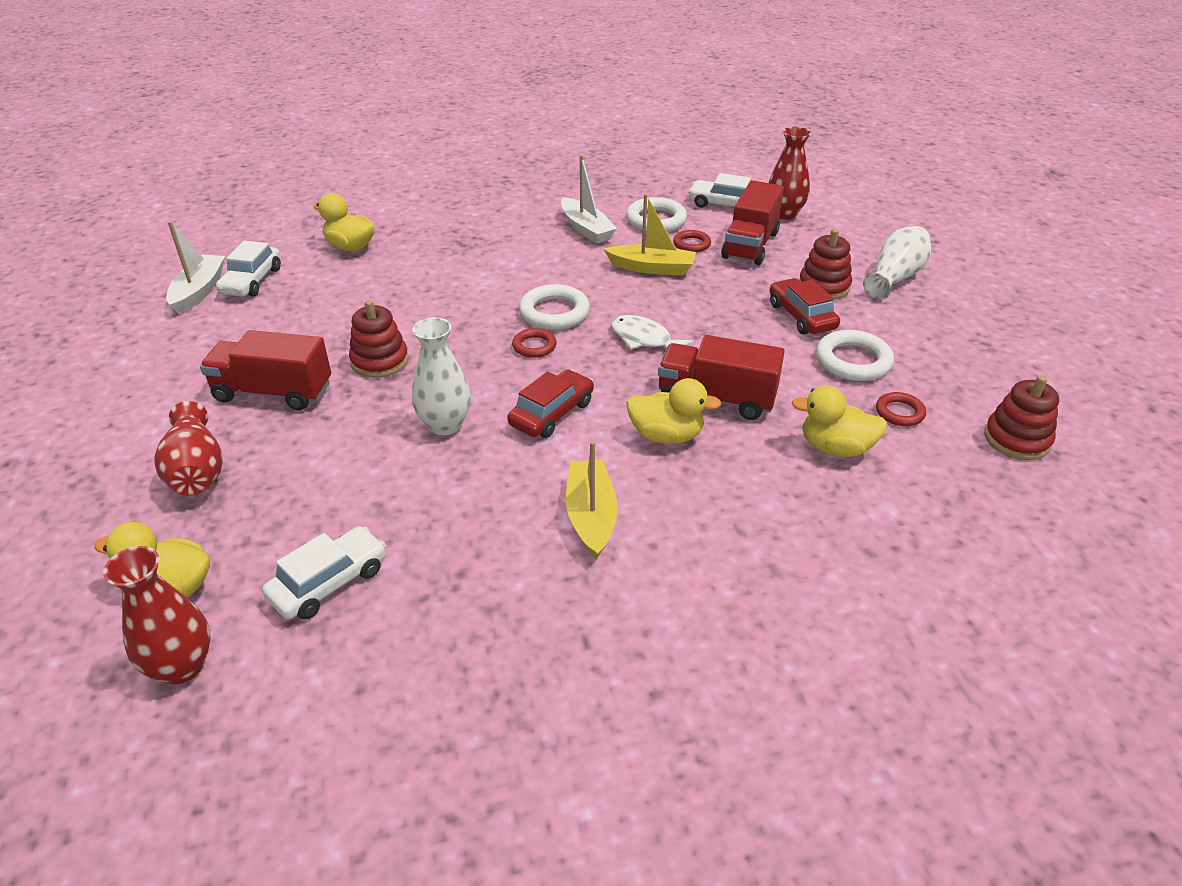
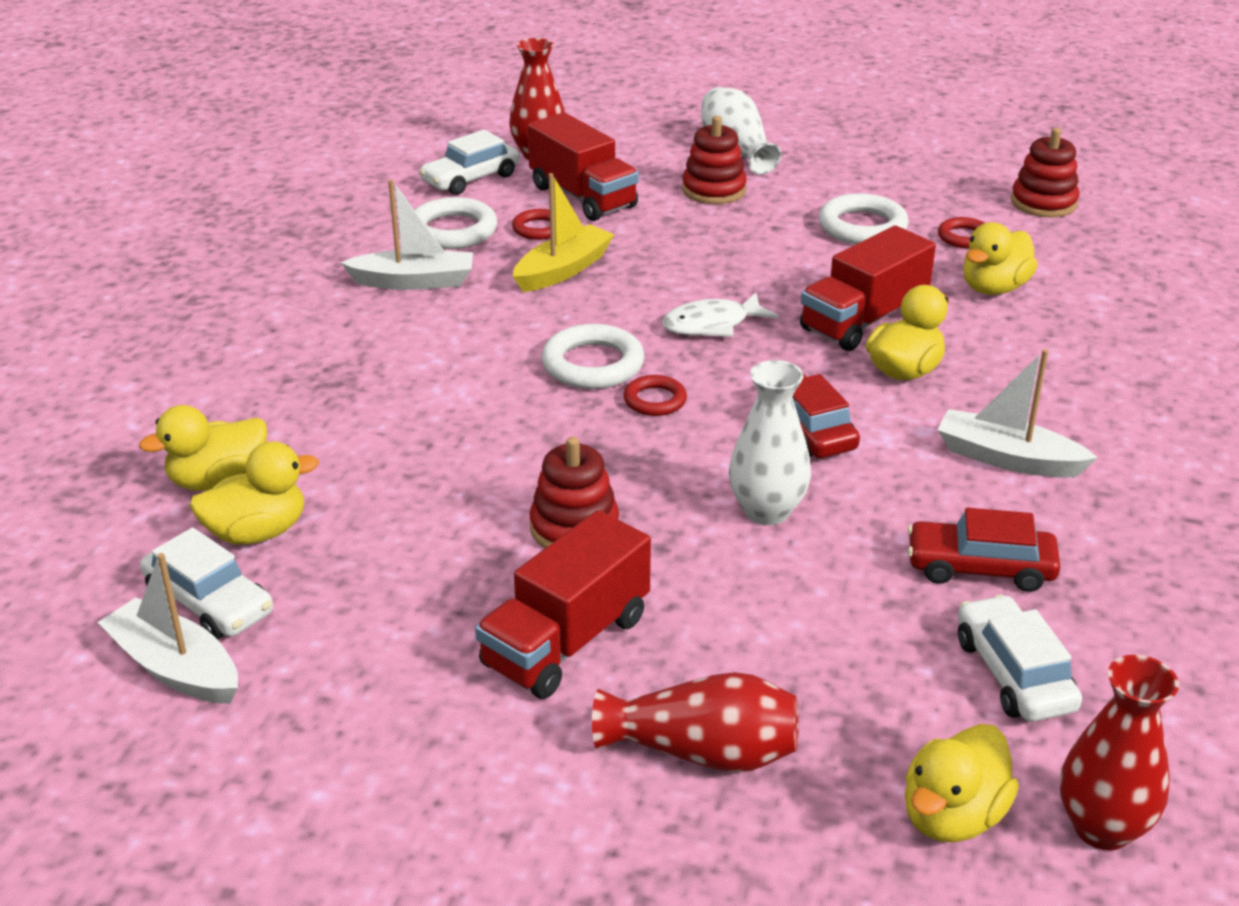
camera: 60 degrees left, 5 degrees down
yellow boat [566,441,617,559] -> white boat [937,349,1098,478]
red car [770,278,840,334] -> red car moved to [908,508,1061,592]
none -> yellow duck [189,441,319,545]

